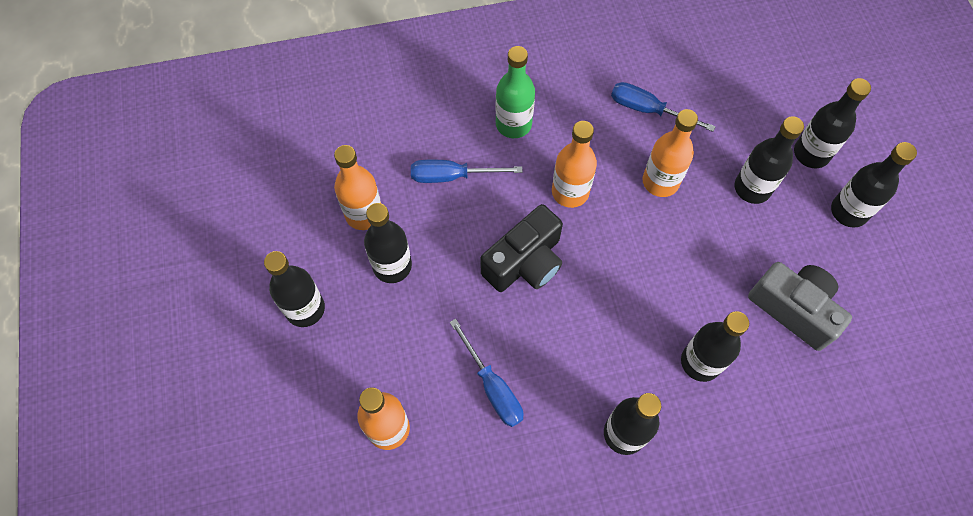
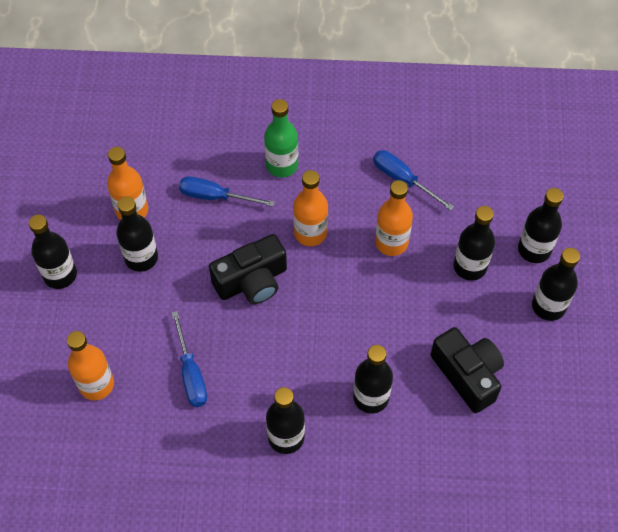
camera: 15 degrees right, 5 degrees down
grey camera [748,262,852,351] -> black camera [431,327,504,413]

